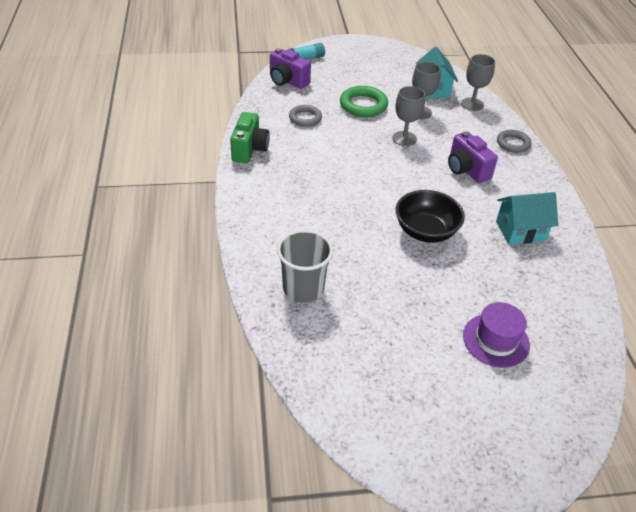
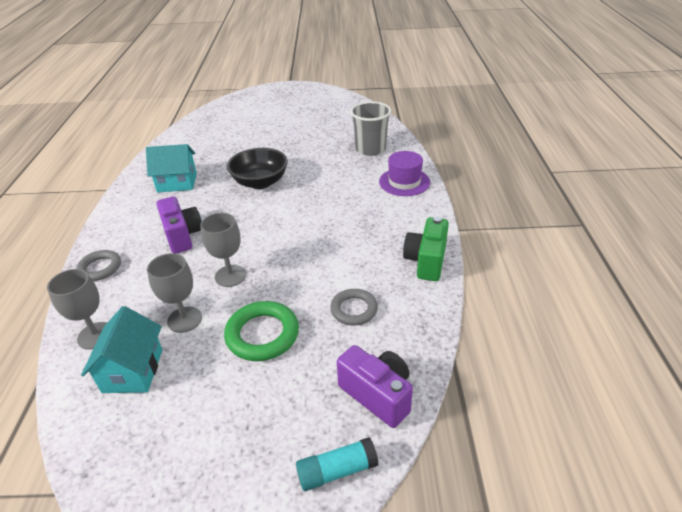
camera: 170 degrees left, 5 degrees down
purple hat [463,302,530,368] -> purple hat moved to [379,151,430,196]

